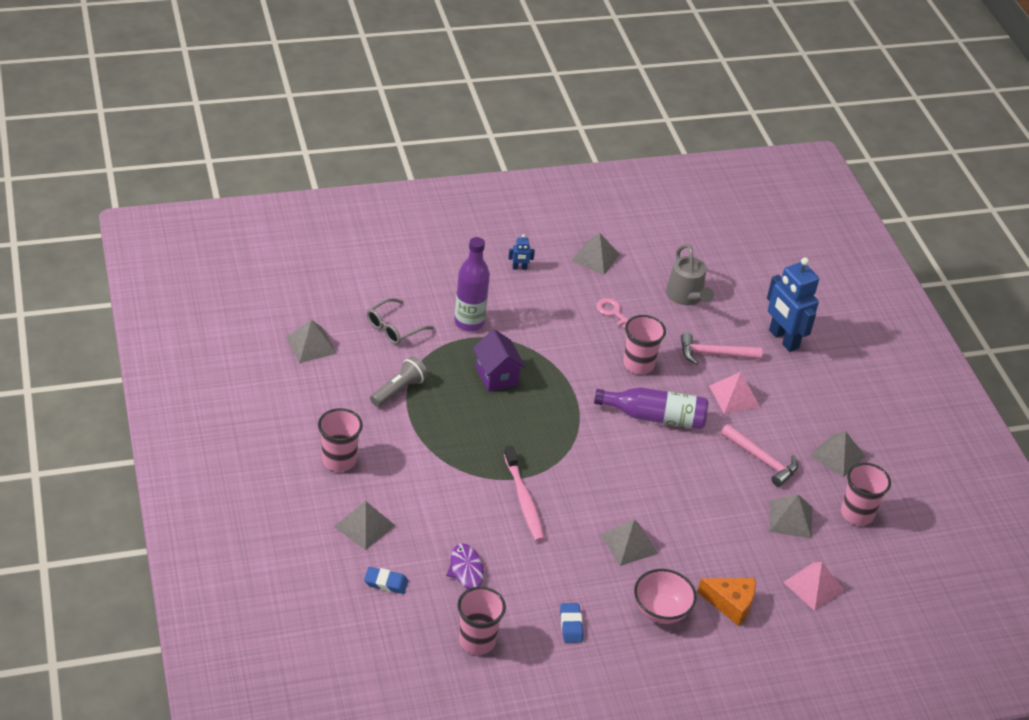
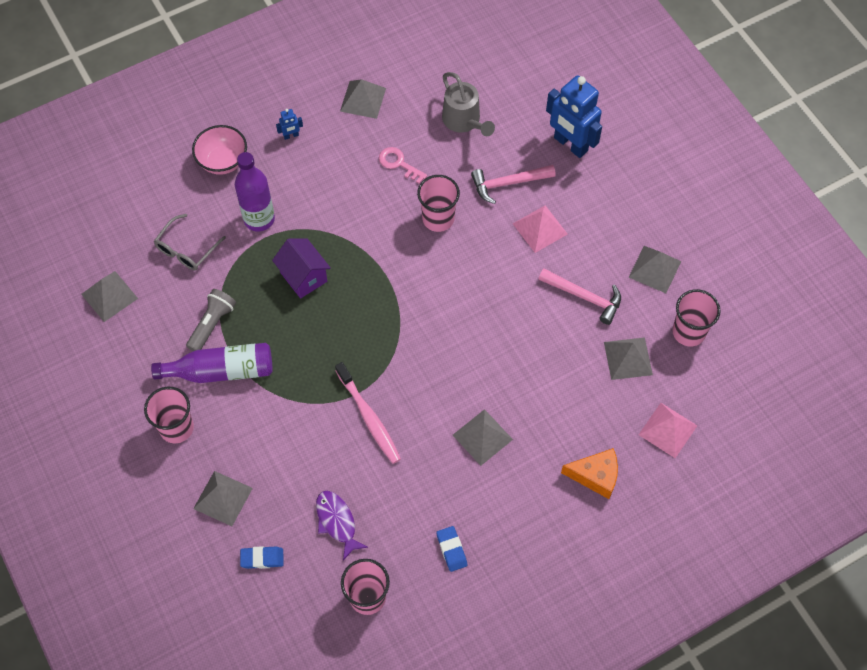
camera: 10 degrees left, 20 degrees up
purple bottle [594,387,709,429] -> purple bottle moved to [151,343,272,383]
pink bowl [634,569,697,624] -> pink bowl moved to [192,125,247,175]

